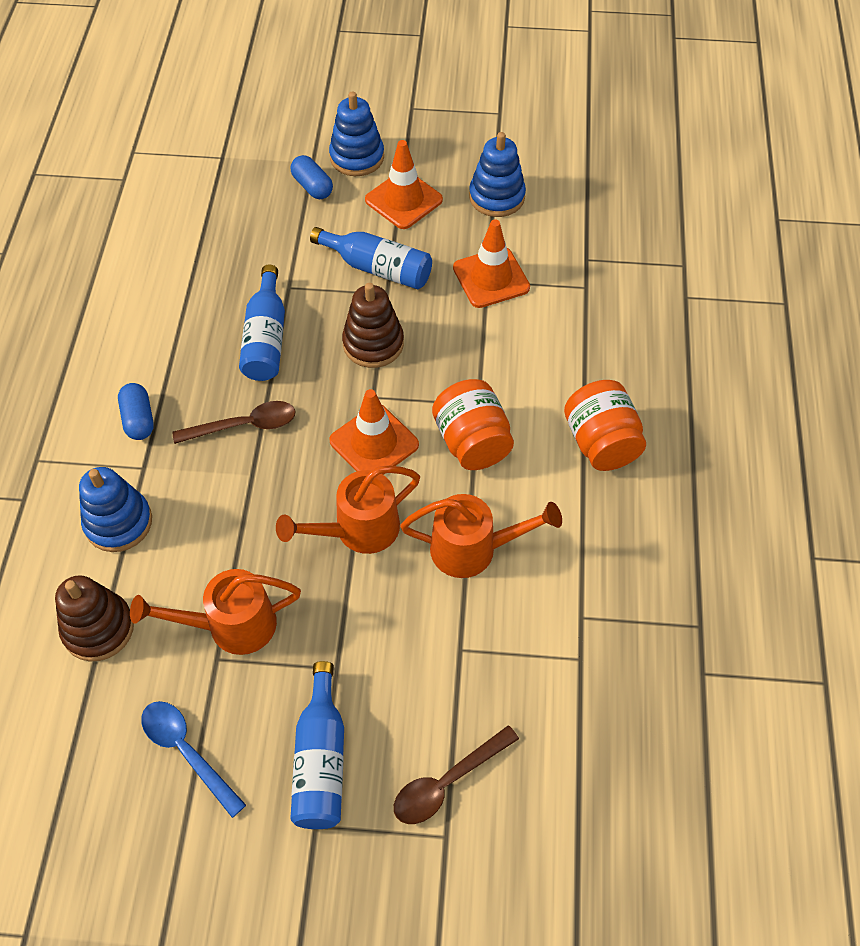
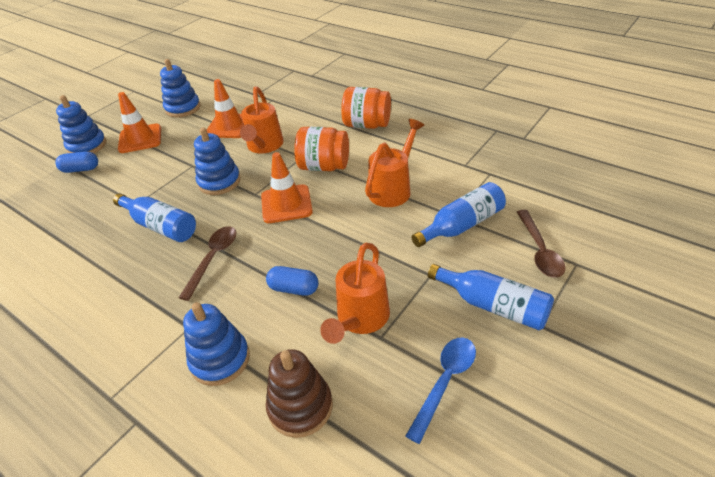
camera: 55 degrees left, 15 degrees down
blue capsule [118,383,154,440] -> blue capsule moved to [266,266,319,296]
blue spoon [141,701,246,818] -> blue spoon turned 135 degrees clockwise [406,337,476,444]
orange watering can [276,465,420,554] -> orange watering can moved to [240,86,283,153]
blue bottle [310,227,432,289] -> blue bottle moved to [411,182,506,247]
brown stacking toy [342,283,404,368] -> blue stacking toy [194,127,241,195]

